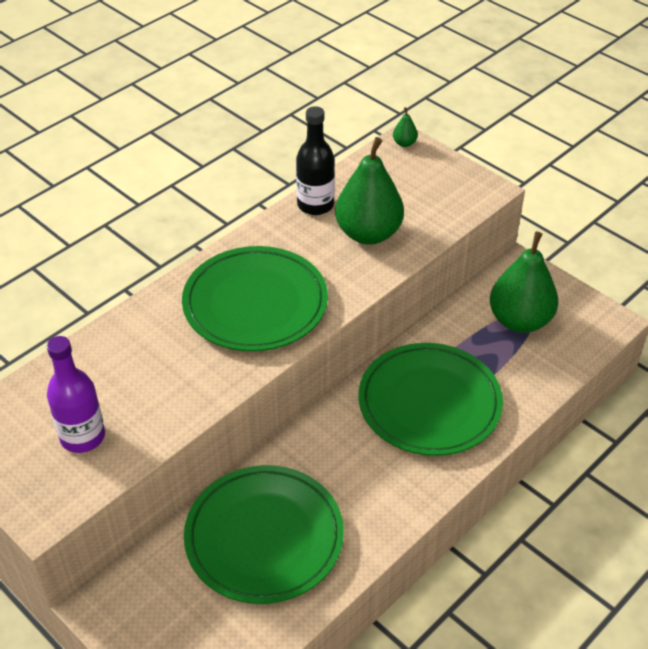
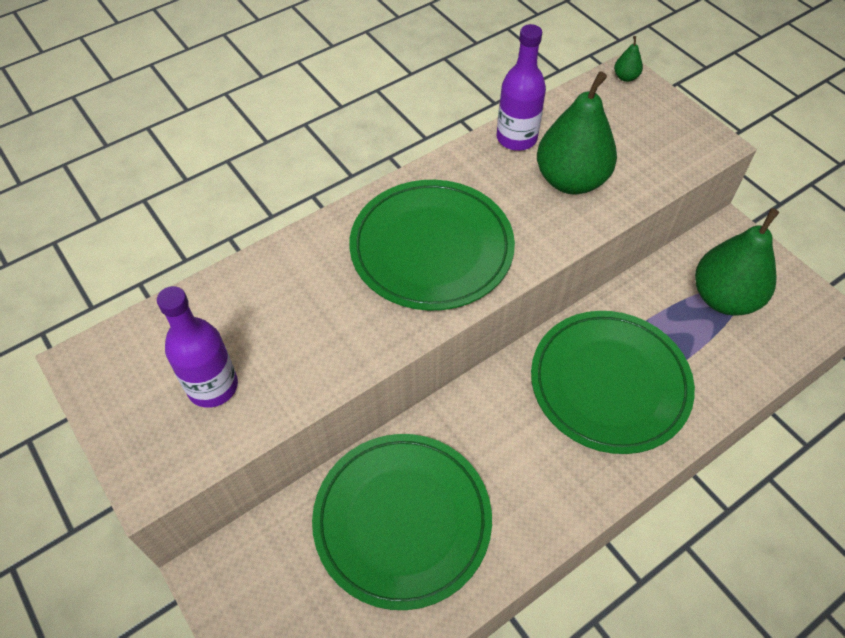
camera: 10 degrees right, 10 degrees up
black bottle [296,106,335,215] -> purple bottle [497,24,546,151]

